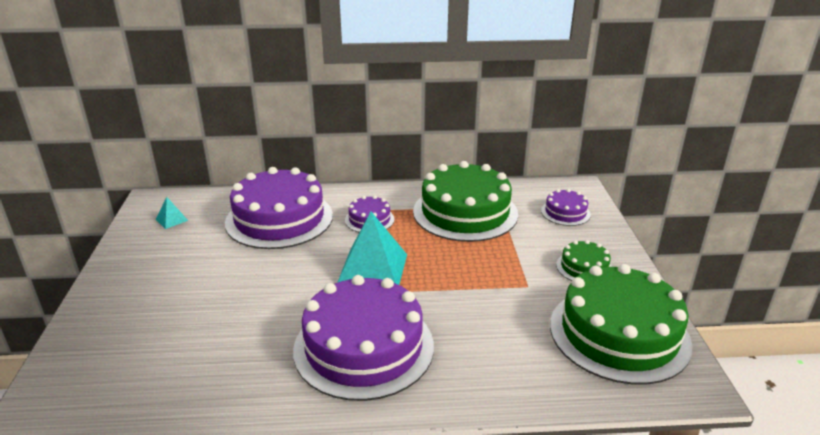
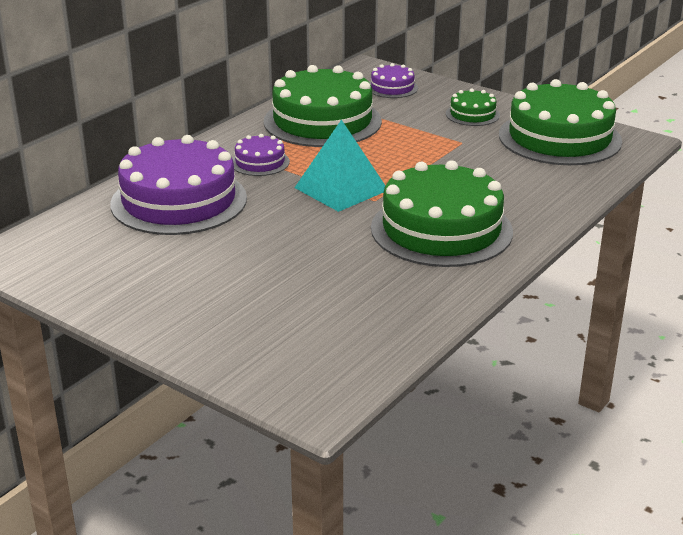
camera: 50 degrees left, 0 degrees up
turquoise pyramid [156,197,188,229] -> none
purple cake [293,275,434,401] -> green cake [371,160,513,267]

